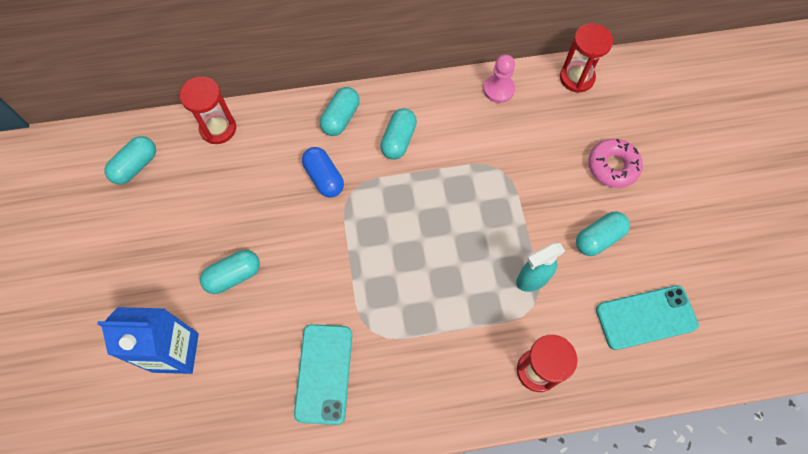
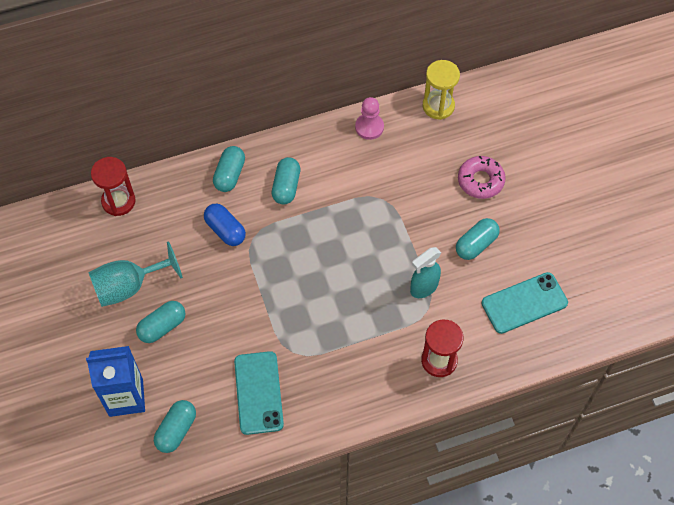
camera: 10 degrees left, 5 degrees down
turquoise capsule [104,136,156,185] -> turquoise capsule moved to [154,400,196,453]
red hourglass [560,23,613,93] -> yellow hourglass [423,60,460,120]
none -> turquoise goblet [89,241,183,307]

